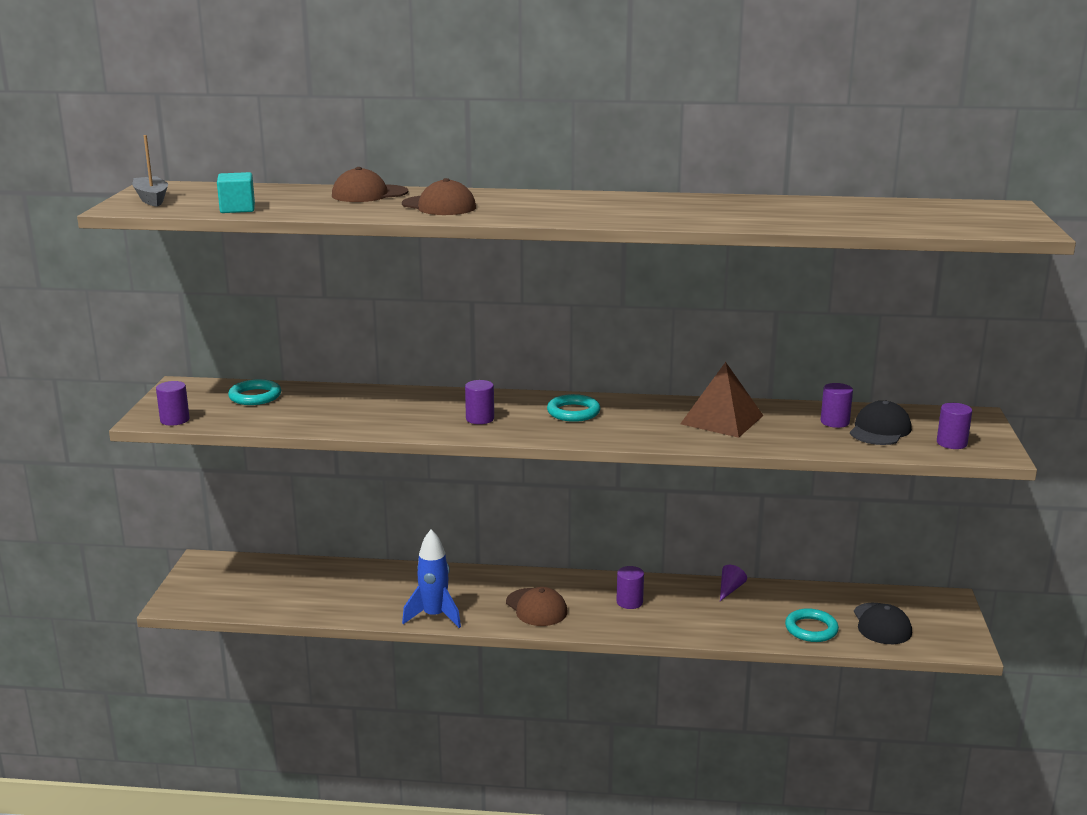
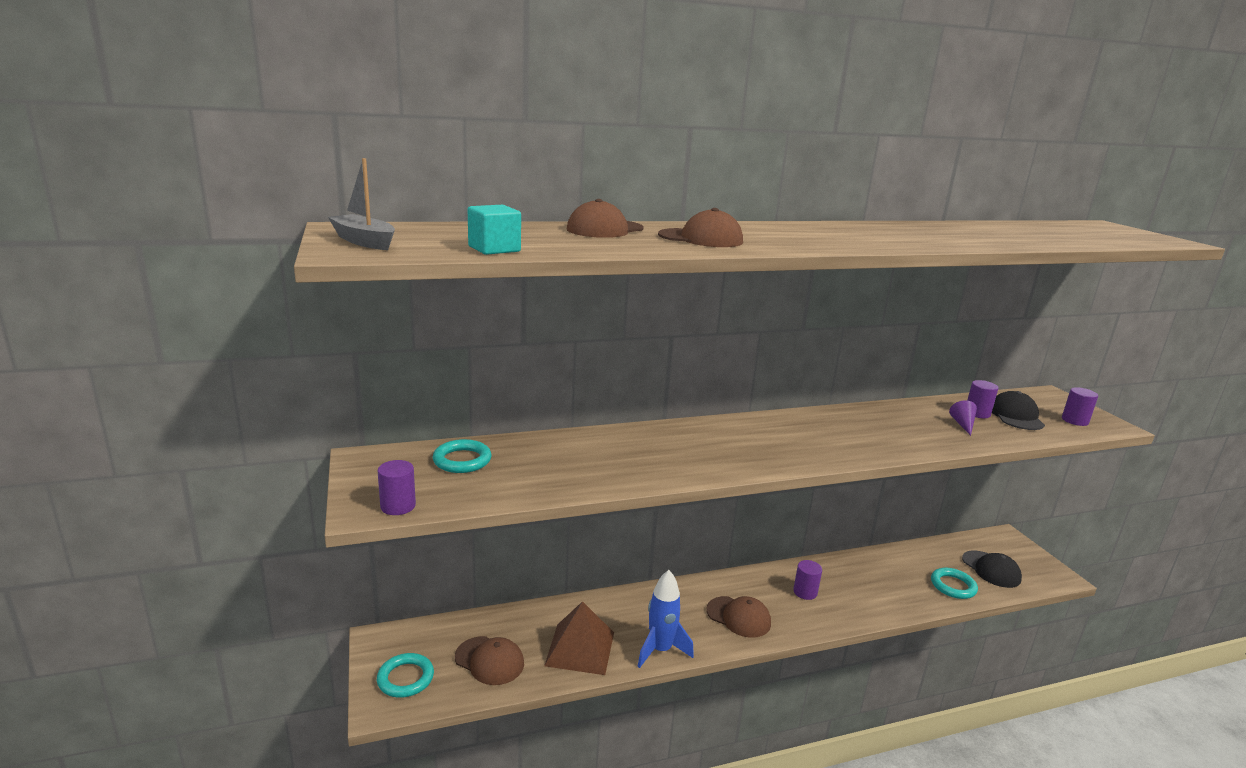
camera: 25 degrees left, 0 degrees up
purple cylinder [465,380,494,424] -> none
turquoise ring [547,394,600,422] -> turquoise ring moved to [377,653,434,698]
brown pyramid [680,362,763,438] -> brown pyramid moved to [544,601,614,675]
purple cone [720,565,747,601] -> purple cone moved to [949,400,977,436]
none -> brown cap [455,636,524,685]

